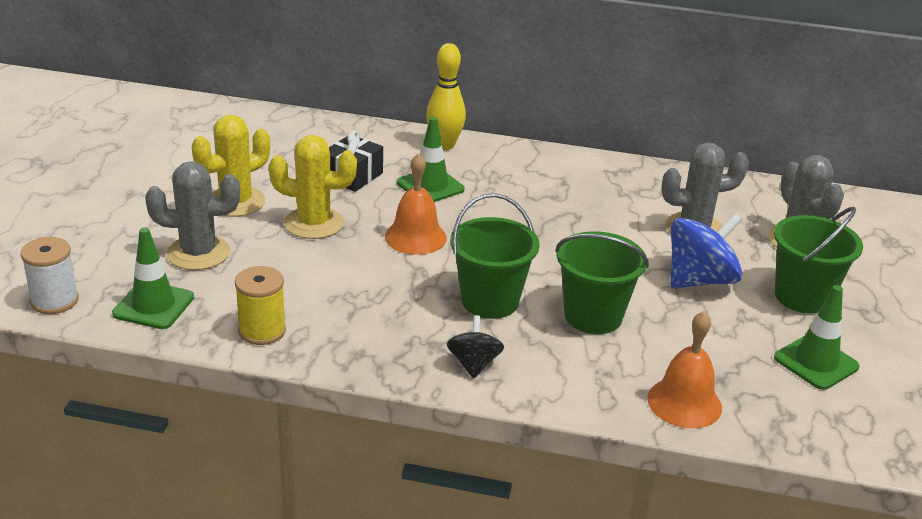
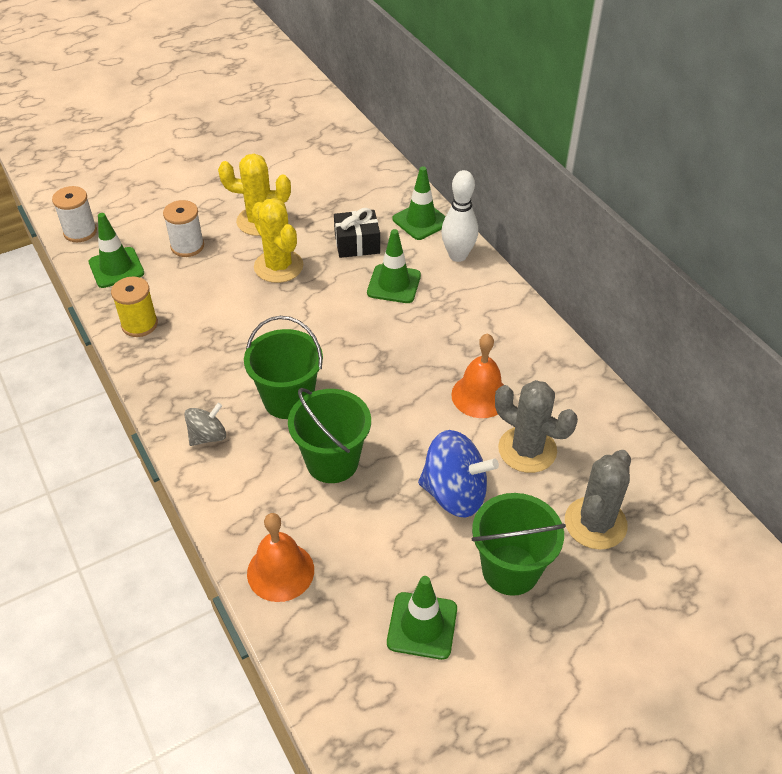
camera: 50 degrees right, 15 degrees up
grey cactus [145,161,240,270] -> white spool [163,200,204,257]
orange bell [385,153,447,255] -> orange bell moved to [451,333,504,418]
yellow bowling pin [426,43,466,150] -> white bowling pin [441,170,478,262]
black spinning top [447,315,504,379] -> grey spinning top [184,403,226,446]
none -> green traffic cone [392,166,446,240]

